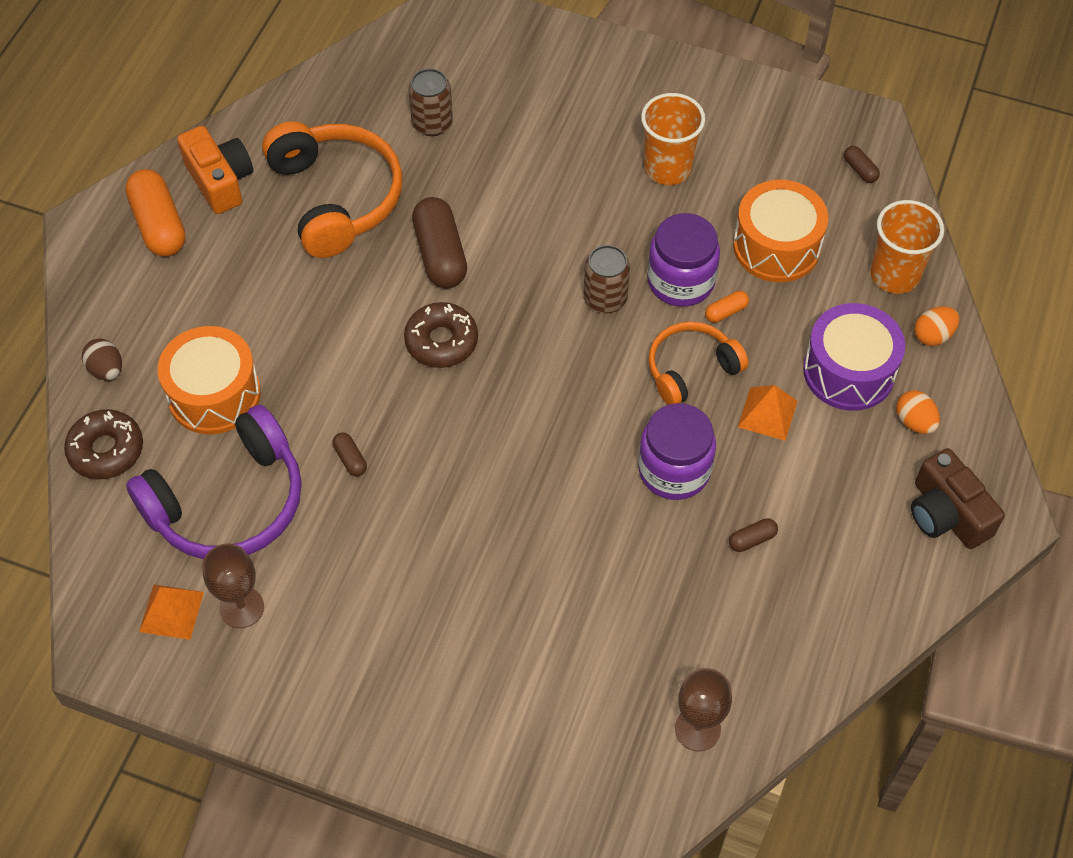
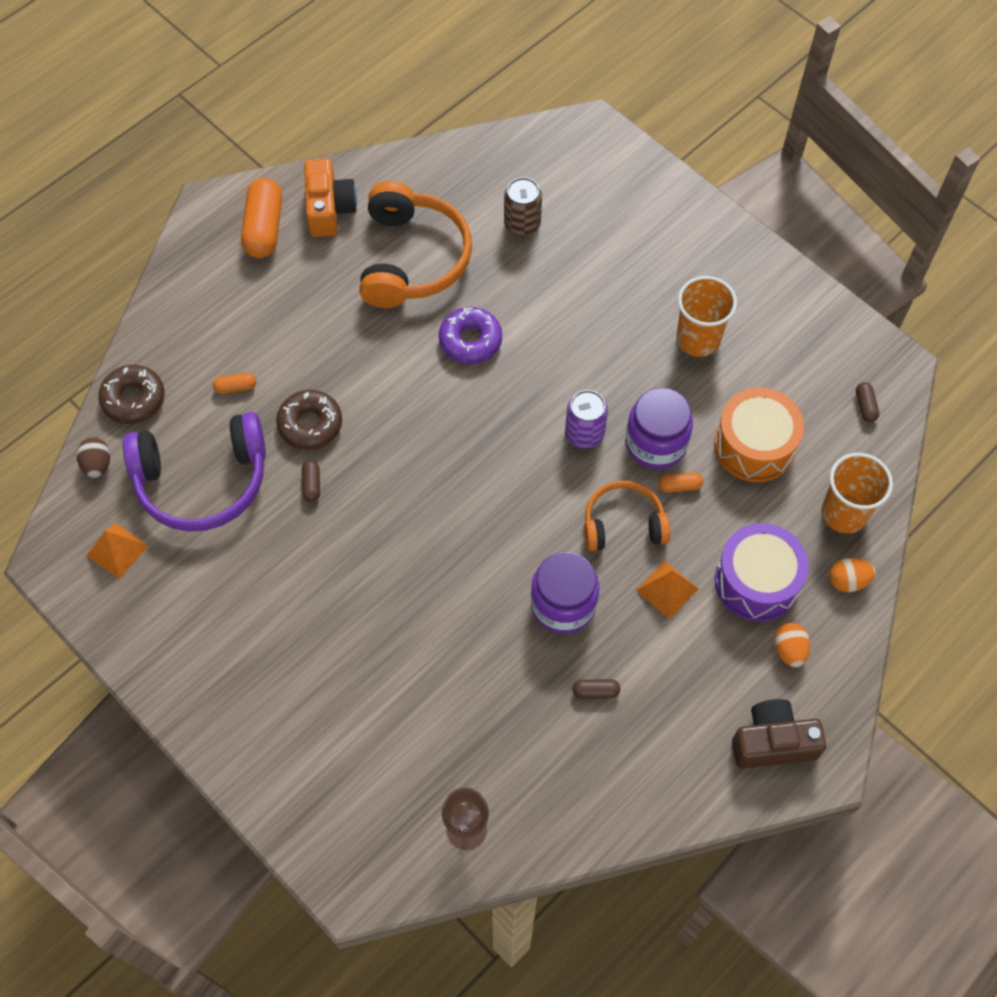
camera: 25 degrees right, 5 degrees up
brown egg [82,339,122,381] -> brown egg moved to [77,437,110,478]
orange drum [158,326,261,434] -> orange capsule [213,373,256,394]
brown goblet [202,543,264,628] -> none
brown donut [404,302,478,368] -> brown donut moved to [276,390,342,450]
brown capsule [412,197,467,288] -> purple donut [439,307,502,364]
brown can [583,245,630,314] -> purple can [565,390,608,448]
brown camera [911,448,1005,549] -> brown camera turned 90 degrees clockwise [732,699,826,769]

